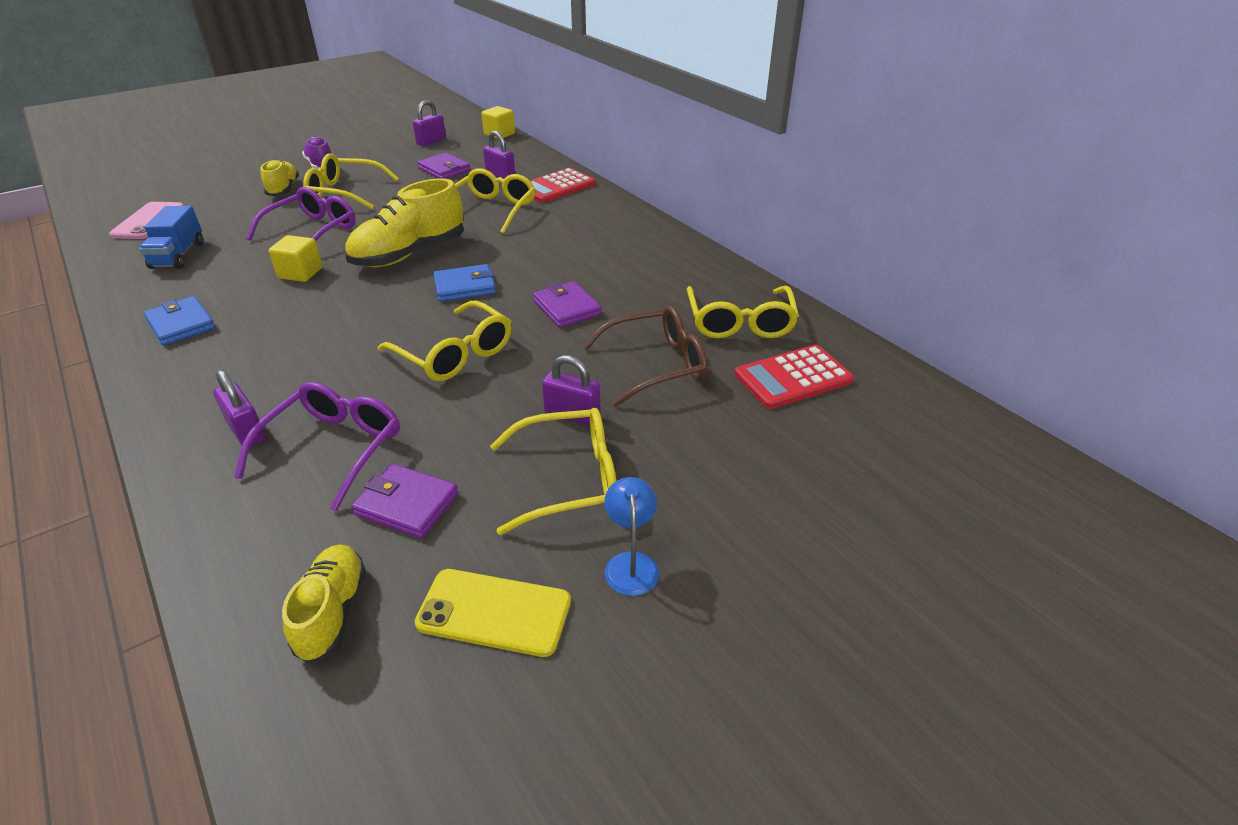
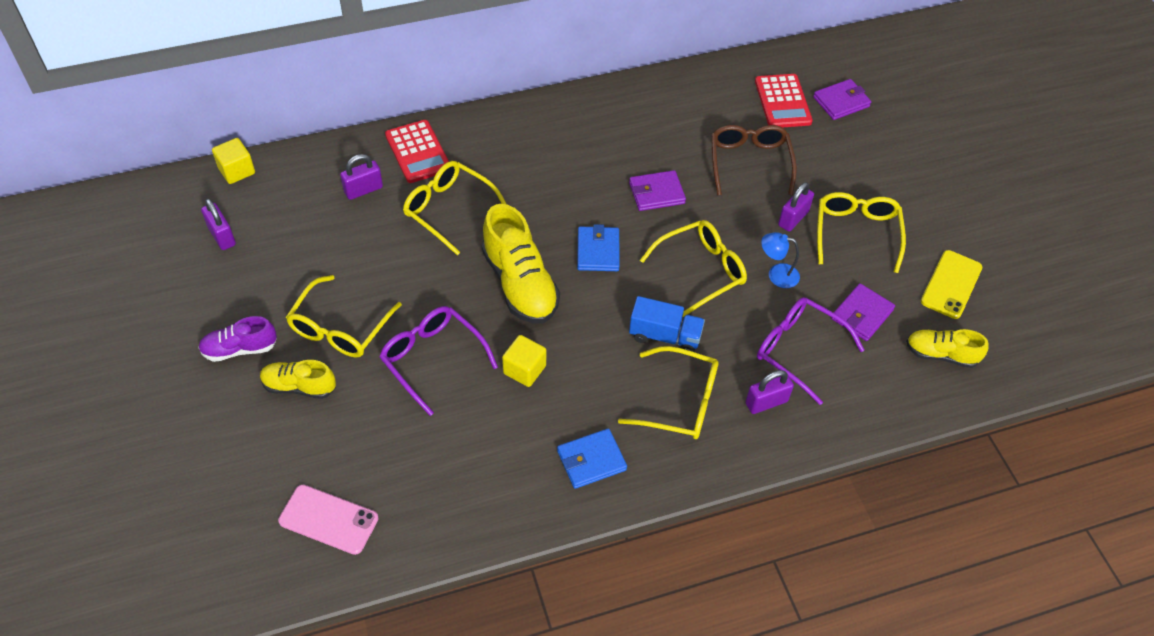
camera: 75 degrees left, 15 degrees up
blue truck [139,206,204,269] -> blue truck moved to [629,296,705,352]
purple wallet [417,153,471,179] -> purple wallet moved to [813,79,871,120]
blue lamp [604,477,659,596] -> blue lamp moved to [761,232,800,288]
yellow glasses [687,286,799,338] -> yellow glasses moved to [618,346,719,439]

